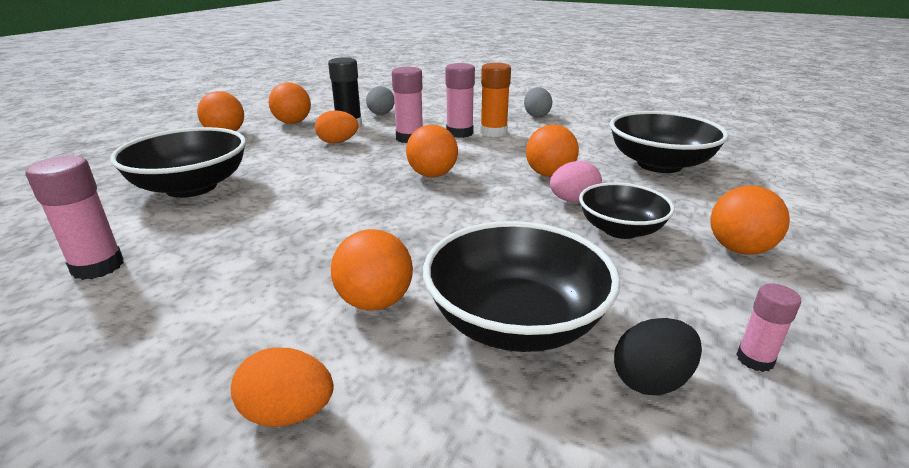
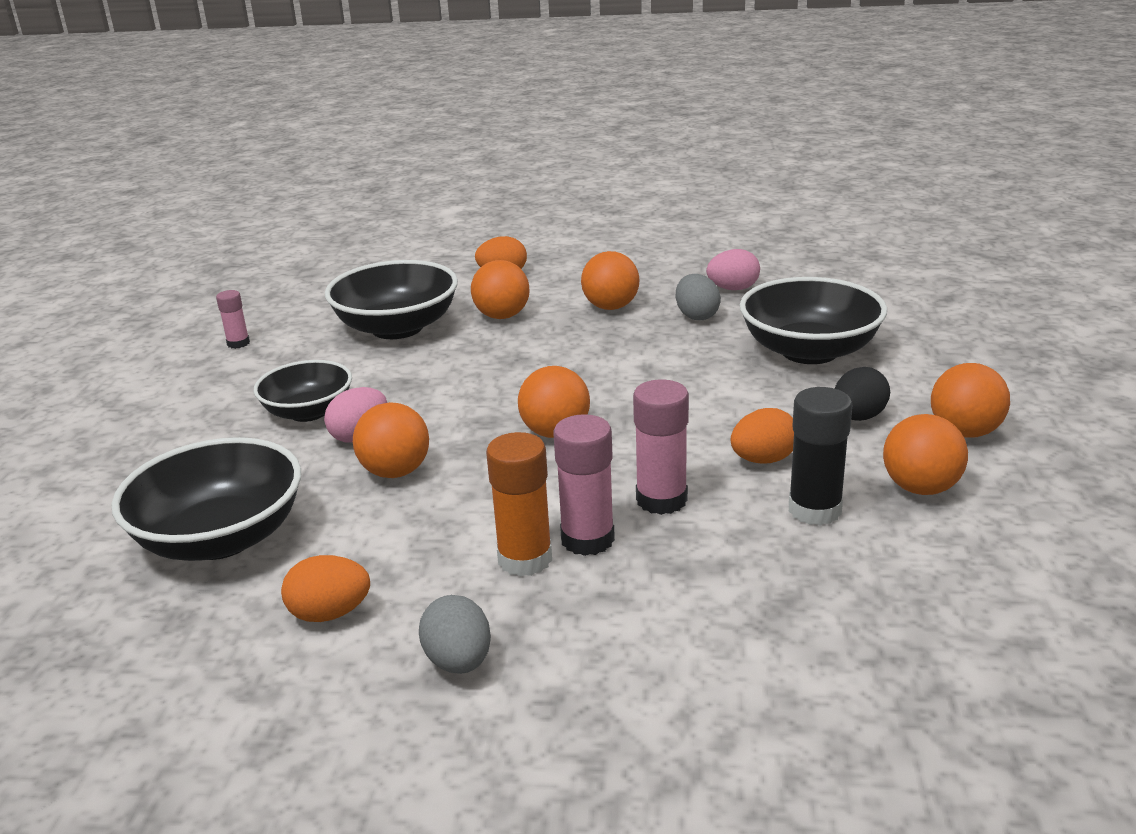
camera: 160 degrees right, 0 degrees up
pink glue stick [25,155,124,280] -> pink egg [706,249,760,290]
grey egg [366,86,394,115] -> grey egg moved to [675,274,721,320]
black egg [614,318,702,395] -> black egg moved to [834,367,890,421]
orange ball [710,185,790,255] -> orange ball moved to [581,251,640,310]
none -> orange egg [281,555,370,622]

